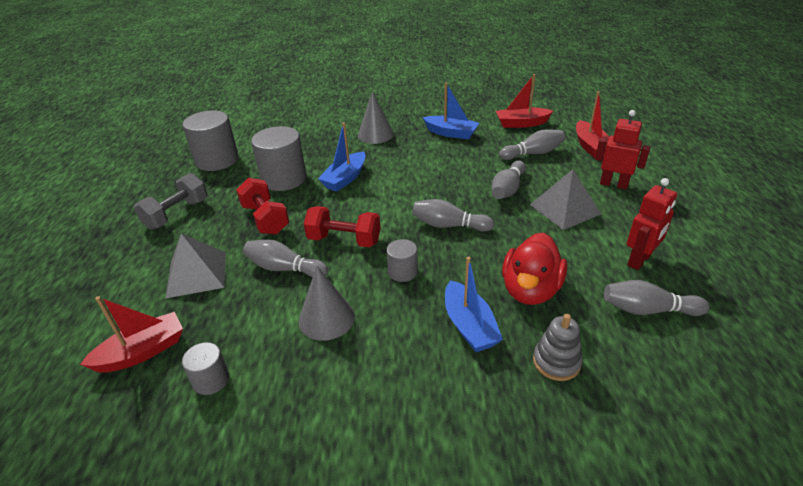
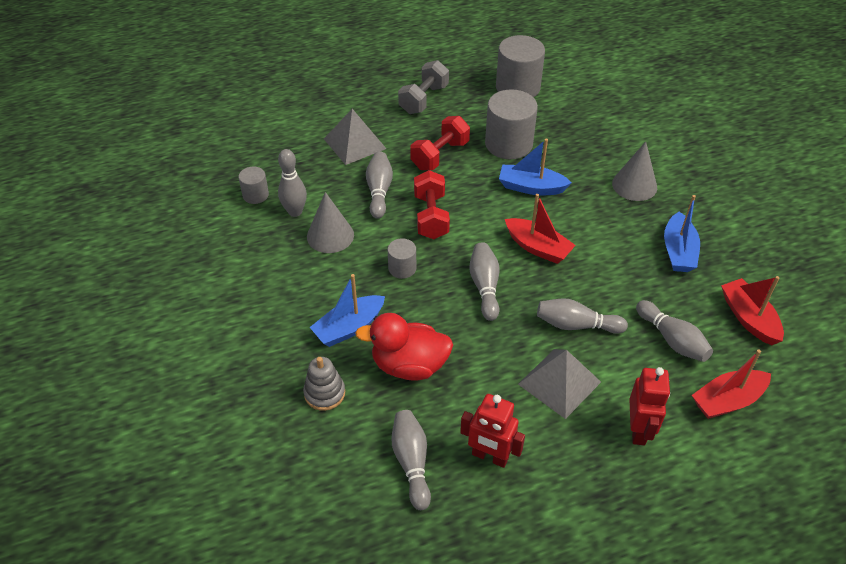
camera: 70 degrees right, 10 degrees up
red boat [80,296,183,373] -> red boat moved to [505,194,576,264]
grey dumbbell [134,173,207,230] -> grey dumbbell turned 75 degrees counterclockwise [398,60,449,114]
none -> grey bowling pin [278,149,307,217]

